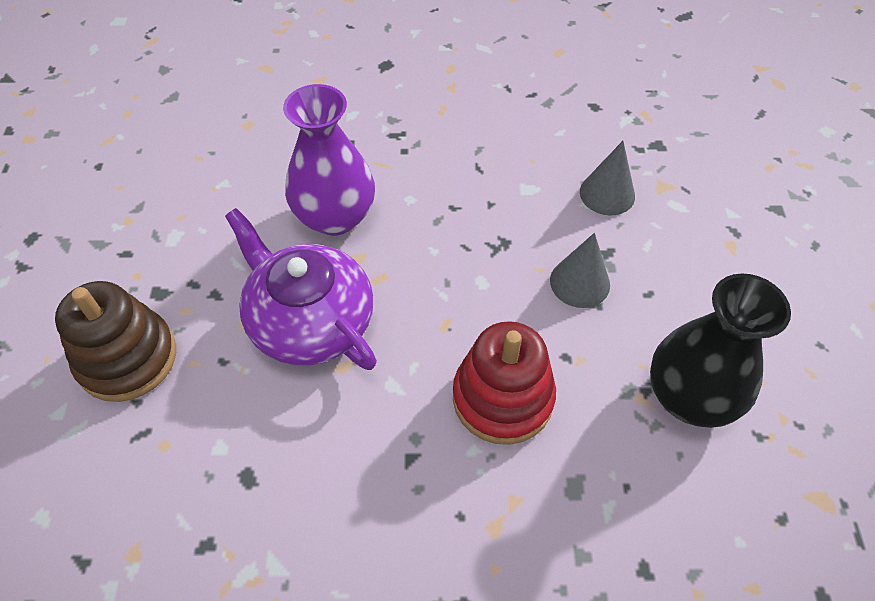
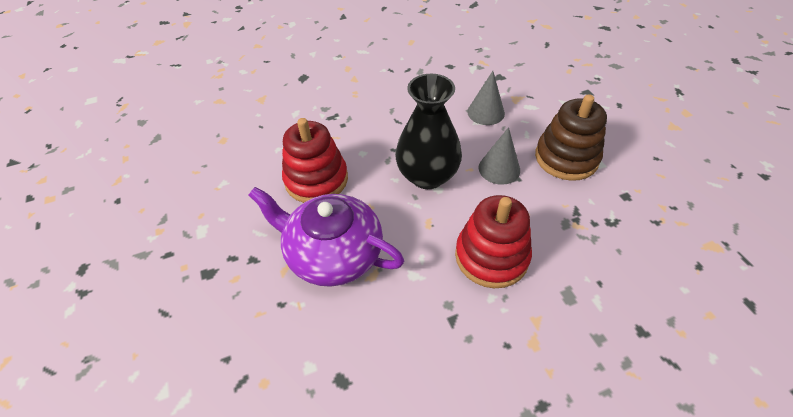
camera: 20 degrees left, 5 degrees down
brown stacking toy [55,281,176,402] -> brown stacking toy moved to [535,94,607,181]
purple vase [283,84,375,236] -> red stacking toy [282,118,348,203]
black vase [650,274,791,428] -> black vase moved to [395,74,462,189]

